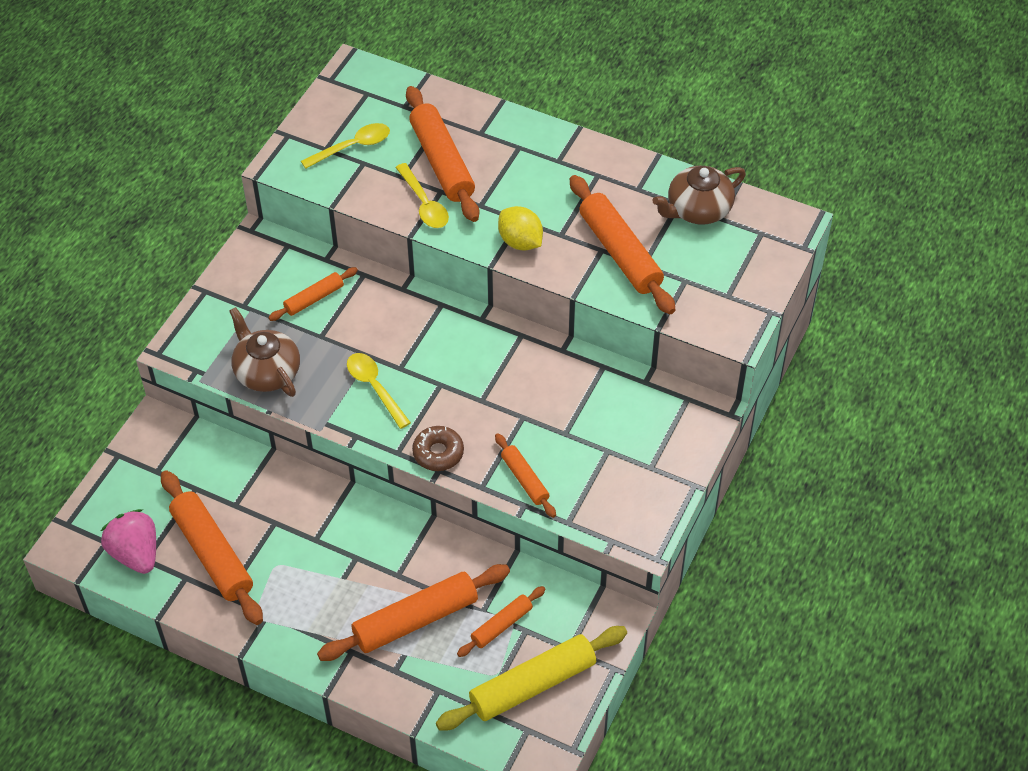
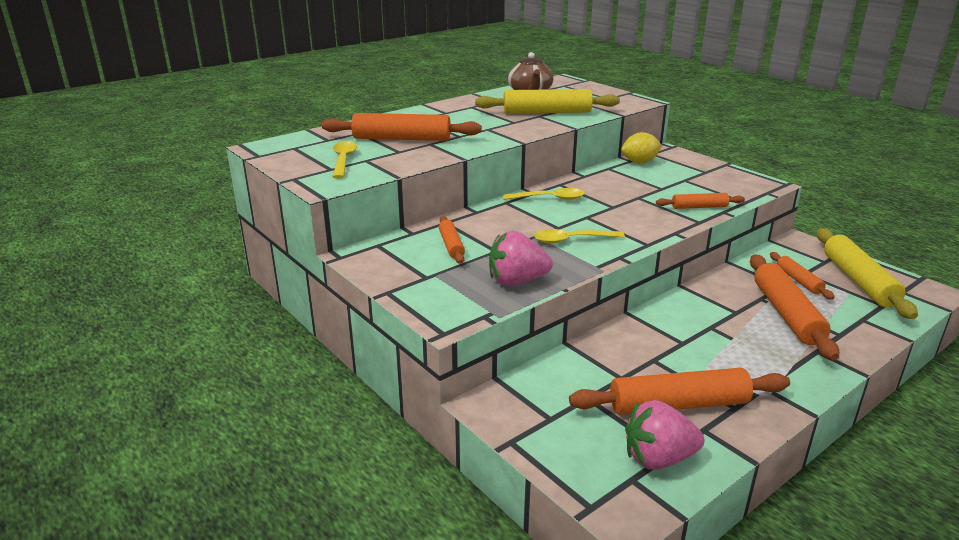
camera: 65 degrees left, 25 degrees down
brown teapot [229,307,300,397] -> pink strawberry [489,231,553,286]
yellow spoon [395,163,449,228] -> yellow spoon moved to [503,188,585,200]
brown donut [412,426,464,471] -> none
yellow lemon [498,206,543,250] -> yellow lemon moved to [621,132,662,163]
orange rolling pin [570,175,675,314] -> yellow rolling pin [475,89,620,114]

